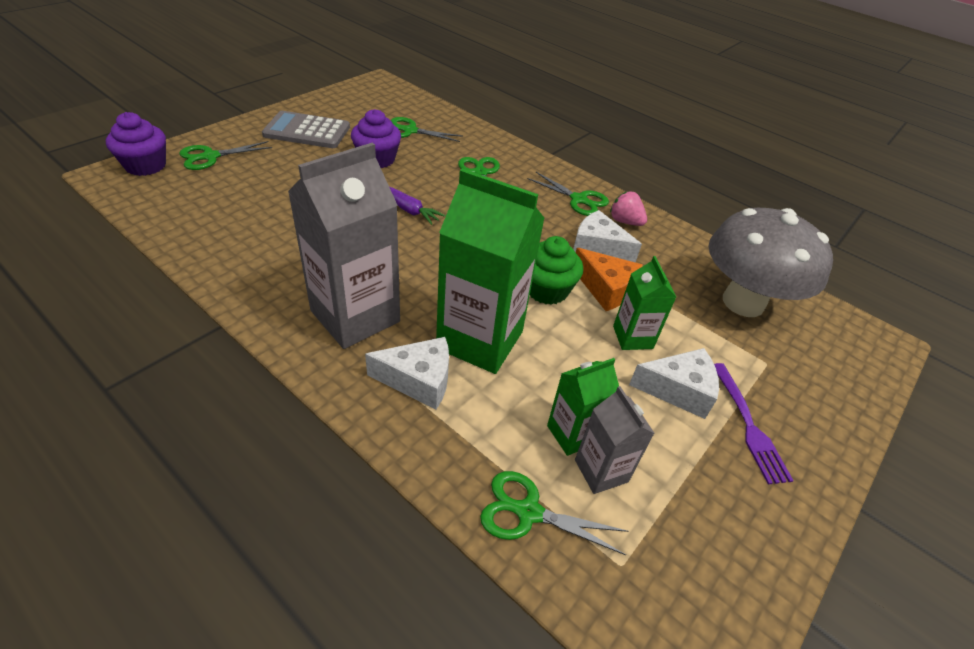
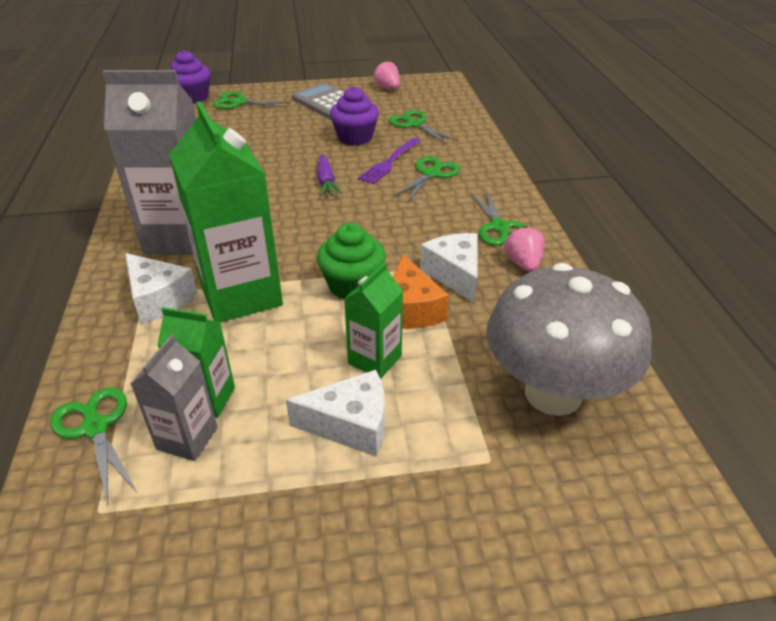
camera: 45 degrees right, 5 degrees down
white cheese [629,348,719,419] -> white cheese turned 45 degrees counterclockwise [286,370,385,457]
purple fork [714,363,794,484] -> purple fork moved to [358,138,421,184]
none -> pink strawberry [373,61,400,89]

